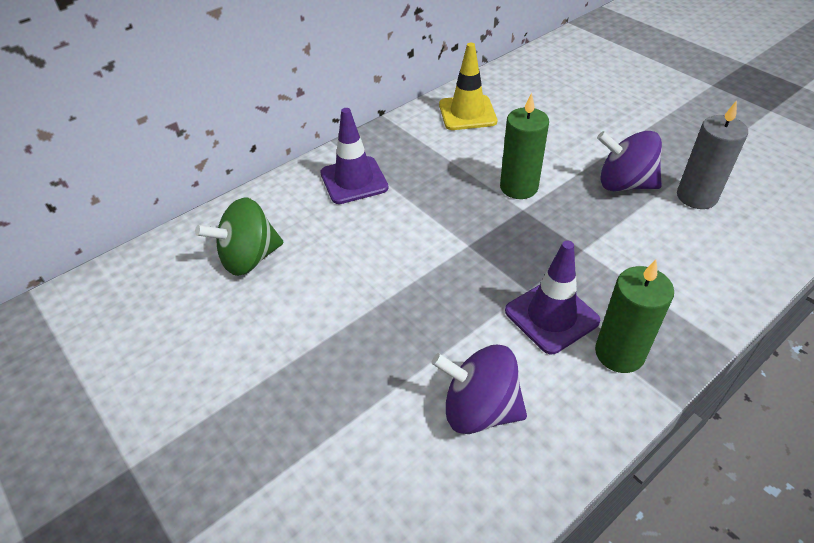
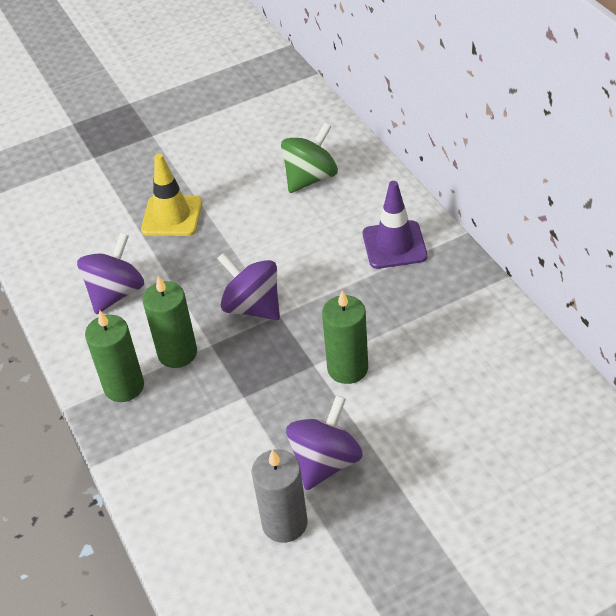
camera: 105 degrees right, 0 degrees up
green spinning top [195,197,283,276] -> green spinning top turned 60 degrees clockwise [281,123,338,193]
yellow traffic cone [439,43,497,130] -> yellow traffic cone moved to [141,153,202,236]
purple traffic cone [505,241,600,354] -> green candle [143,276,197,368]
none -> purple spinning top [217,252,280,320]

